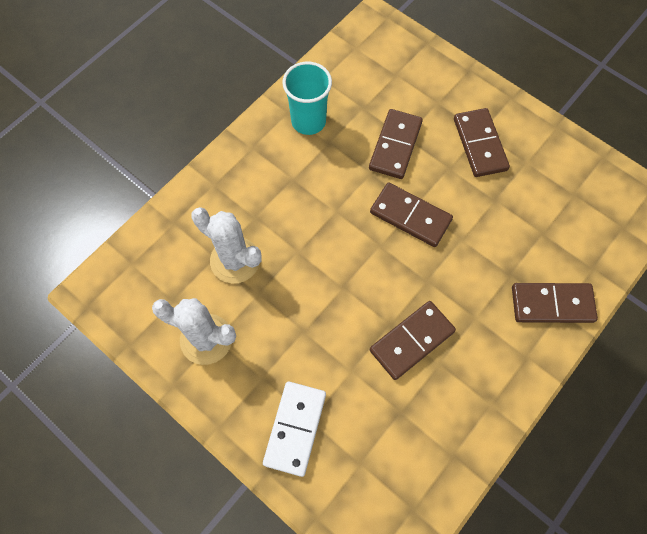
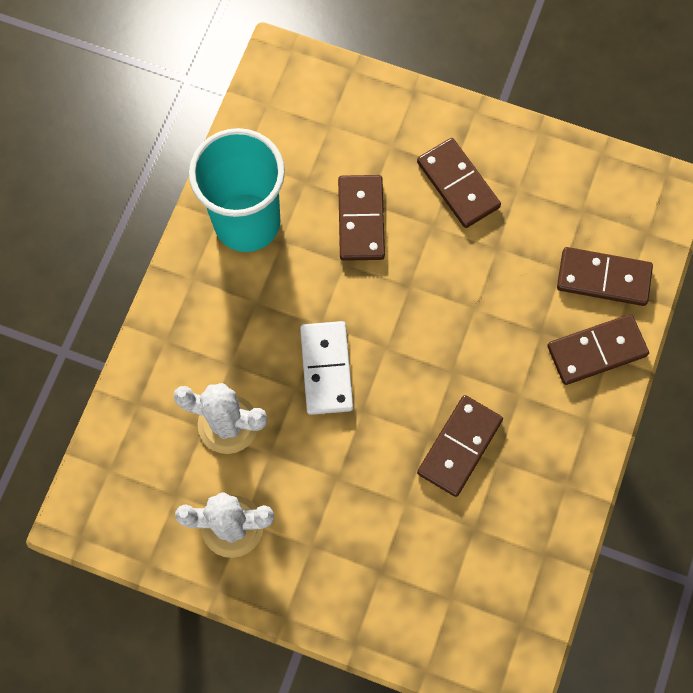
camera: 20 degrees left, 5 degrees up
white domino [263,381,326,477] -> white domino moved to [300,321,353,415]
turquoise cup [282,62,332,135] -> turquoise cup [189,128,285,252], size x1.52
brown domino [370,183,453,247] -> brown domino moved to [557,247,653,306]

